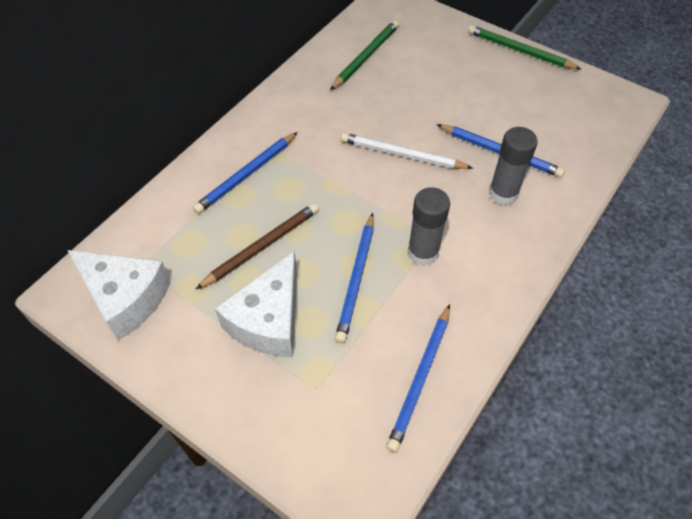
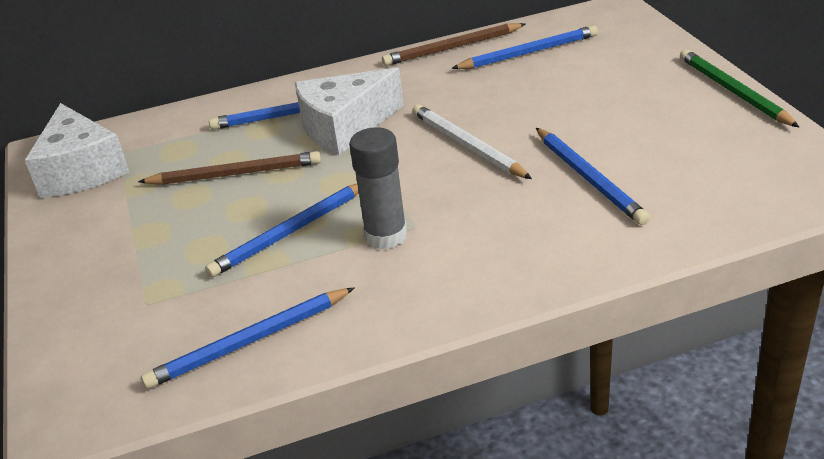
camera: 40 degrees right, 20 degrees down
white cheese [215,251,297,357] -> white cheese moved to [295,67,404,155]
green pencil [330,20,399,90] -> blue pencil [451,25,598,69]
grey glue stick [489,127,538,205] -> none
none -> brown pencil [382,23,525,66]

